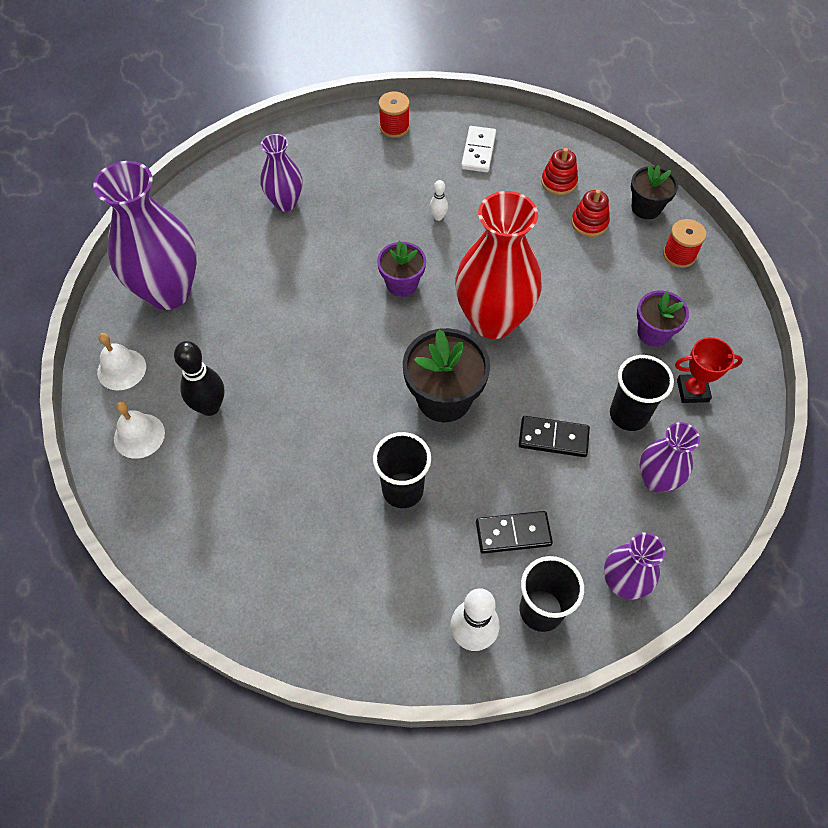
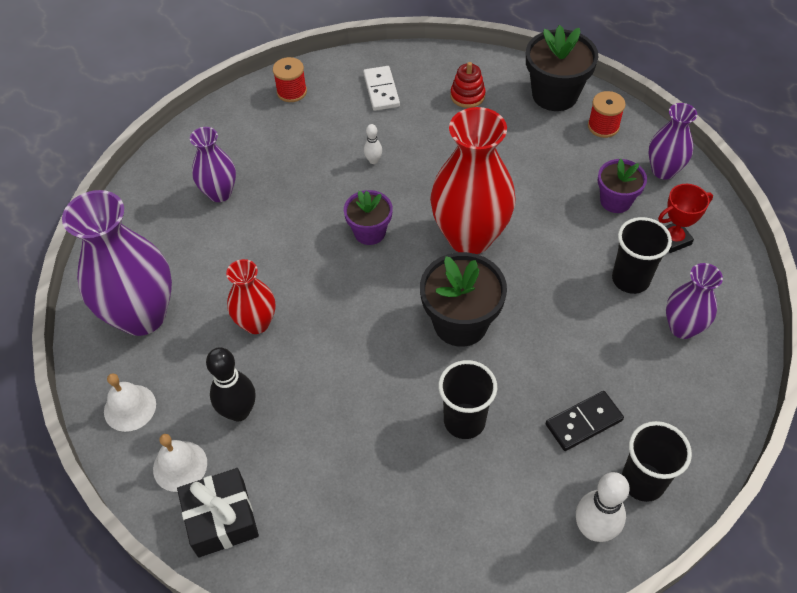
camera: 20 degrees left, 5 degrees down
black domino [519,416,590,457] -> none
red stacking toy [571,190,610,237] -> none
purple vase [604,532,665,600] -> purple vase moved to [648,103,697,180]
black flower pot [631,164,678,219] -> black flower pot [526,25,598,111], size x1.61
none -> black gift [177,468,259,558]
none -> red vase [226,259,275,334]

